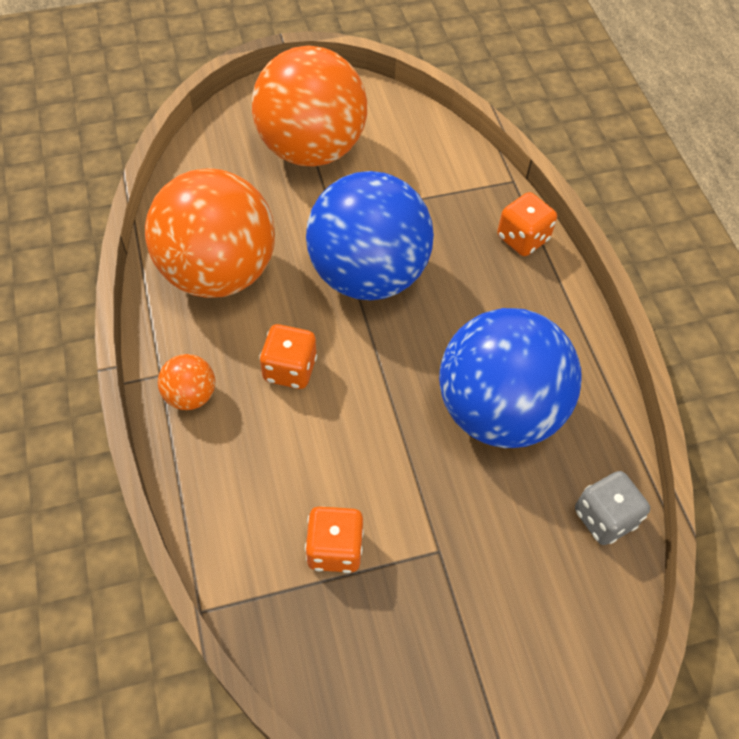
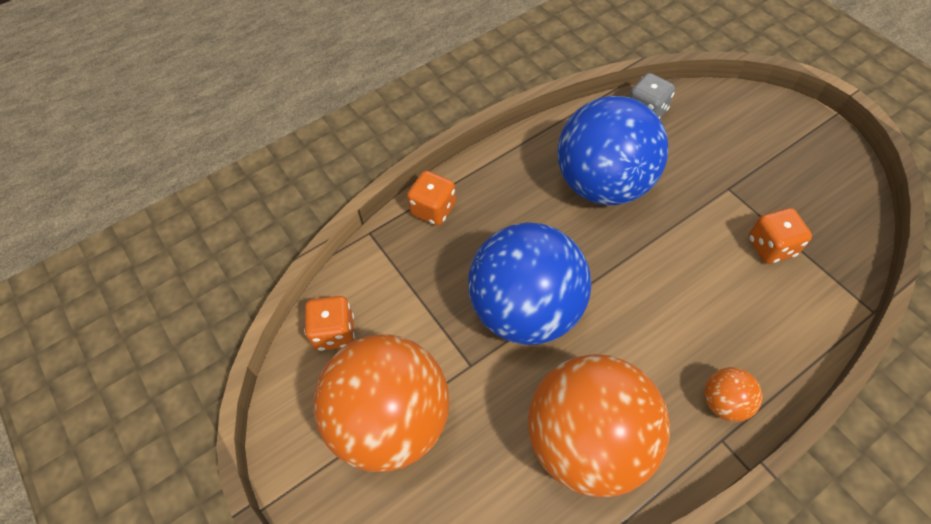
camera: 105 degrees left, 0 degrees up
orange dice [259,324,317,389] -> orange dice moved to [304,296,355,351]

